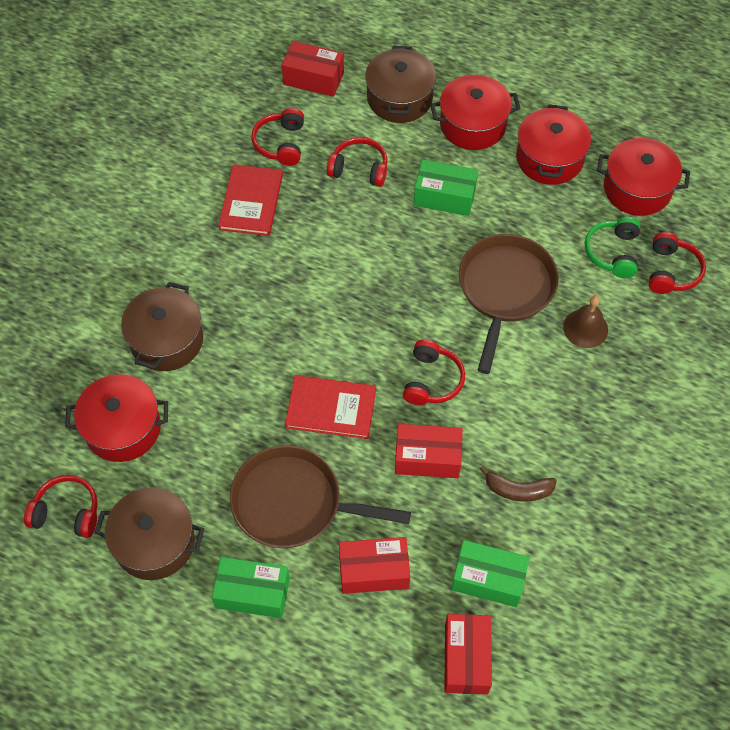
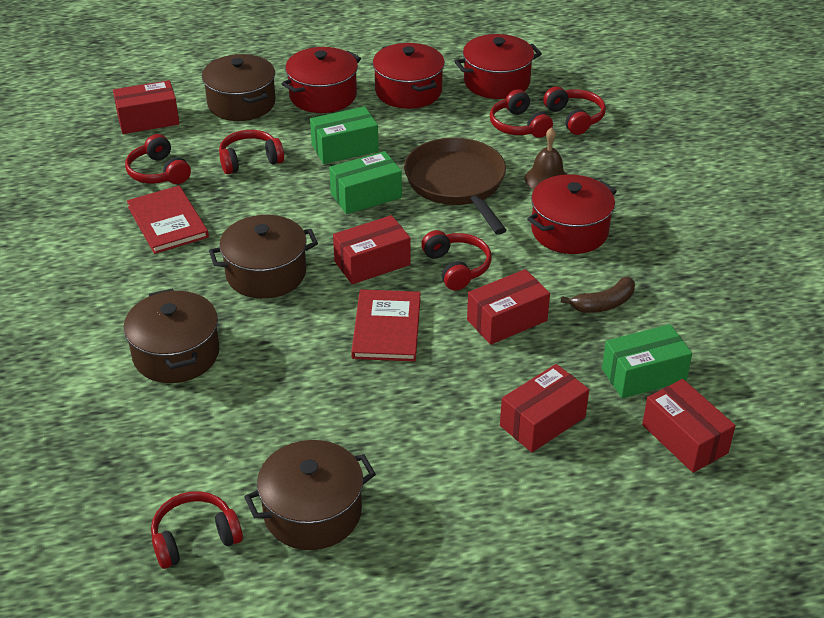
camera: 35 degrees left, 20 degrees down
red pot [65,374,168,462] -> red pot moved to [527,174,617,254]
green box [212,557,290,618] -> green box moved to [329,151,402,214]
brown pan [230,445,411,548] -> none
red book [285,375,376,439] -> red book turned 60 degrees counterclockwise [351,289,421,361]
green headphones [585,217,640,278] -> red headphones [490,89,553,138]
none -> brown pot [209,215,318,299]
none -> red box [333,215,411,285]

